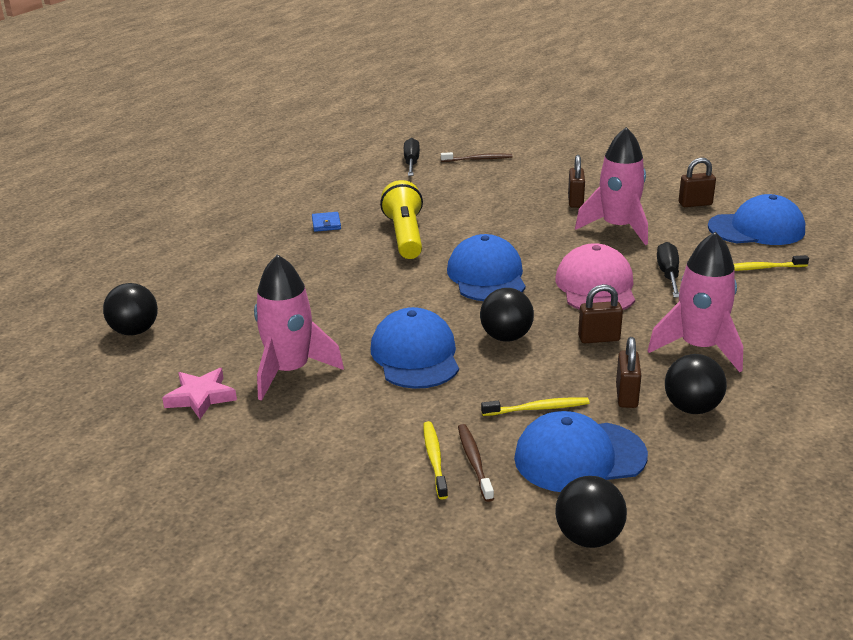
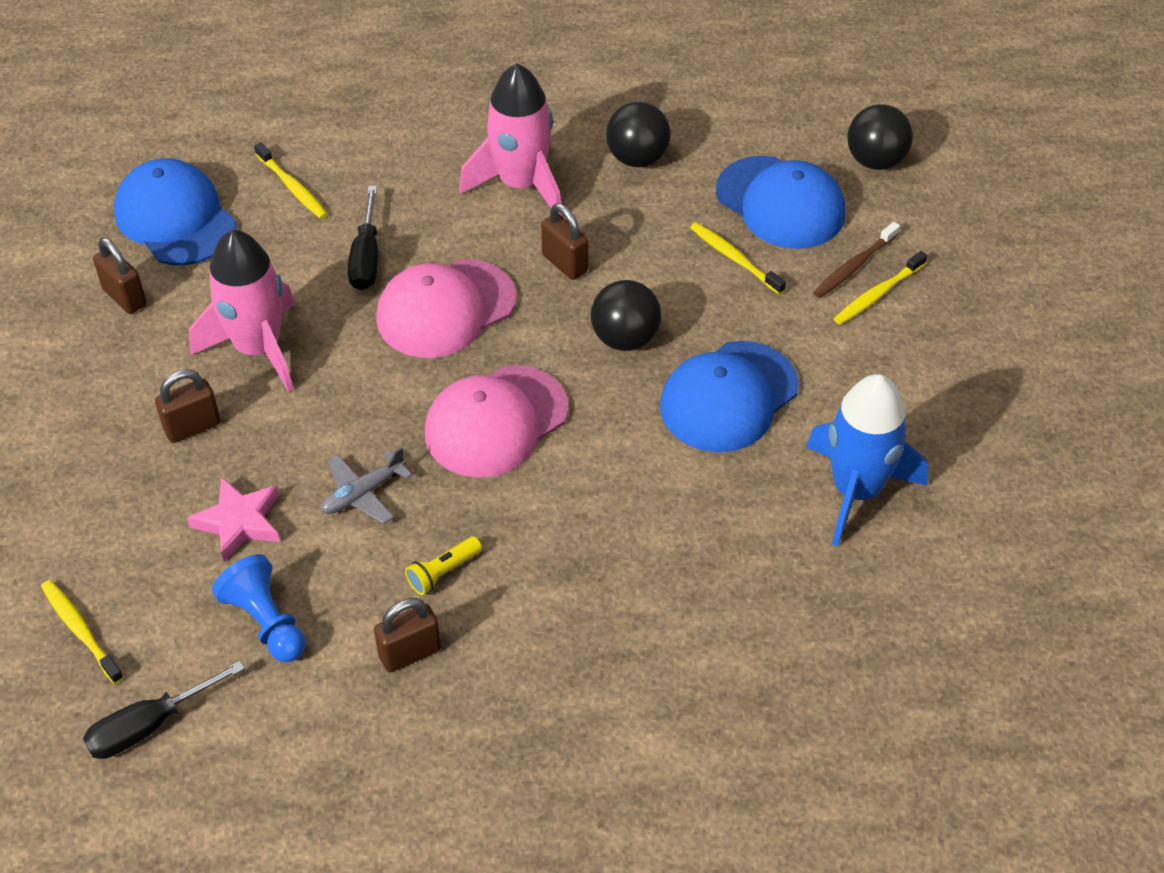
camera: 125 degrees left, 20 degrees up
black ball [103,283,158,336] -> none
pink star [162,368,237,419] -> pink star moved to [187,477,280,562]
pink rocket [254,254,344,401] -> blue rocket [806,374,928,546]
blue wallet [312,212,341,232] -> none
yellow flashlight [380,180,423,259] -> yellow flashlight [405,537,482,595], size x0.46
brown toothbrush [441,152,513,162] -> yellow toothbrush [41,580,124,684]
blue cap [447,234,526,301] -> pink cap [425,365,568,478]
brown padlock [616,337,641,408] -> brown padlock moved to [374,598,441,672]
black screwdriver [657,242,679,298] -> black screwdriver turned 60 degrees counterclockwise [348,186,378,290]
none -> blue pawn [212,554,306,662]
none -> grey plane [321,447,412,524]

